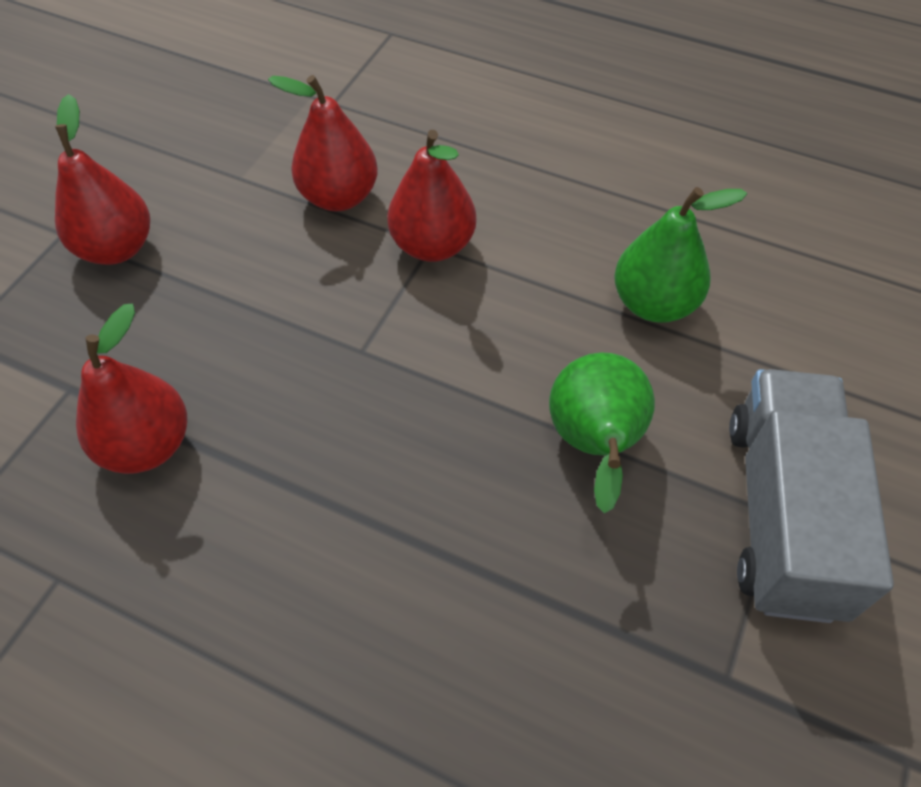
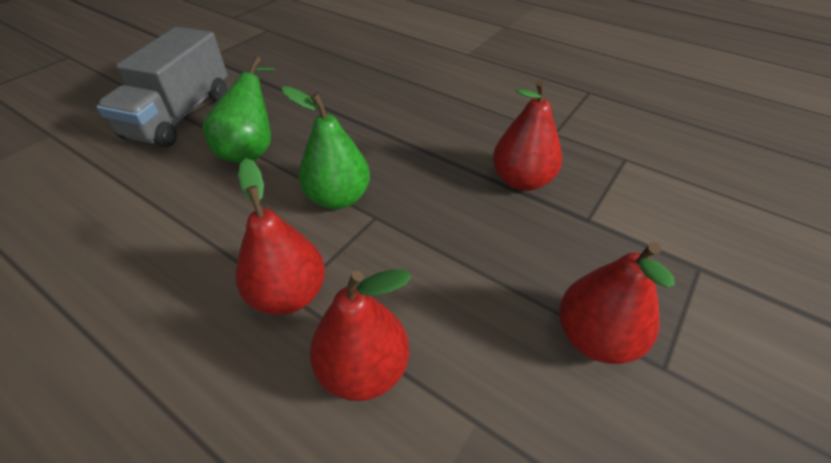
camera: 170 degrees left, 10 degrees down
green pear [614,187,747,323] -> green pear moved to [282,86,370,209]

